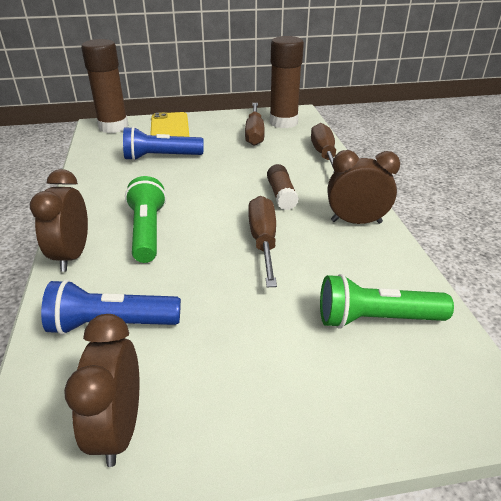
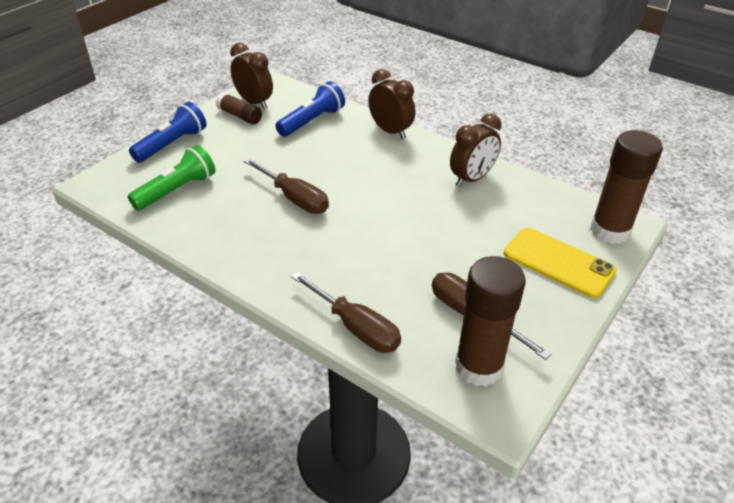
camera: 135 degrees right, 5 degrees up
blue flashlight [123,126,204,161] -> blue flashlight moved to [129,102,206,163]
green flashlight [125,176,166,263] -> none
brown glue stick [267,164,299,210] -> brown glue stick moved to [216,92,262,125]
brown clock [328,150,400,224] -> brown clock moved to [450,114,501,187]

